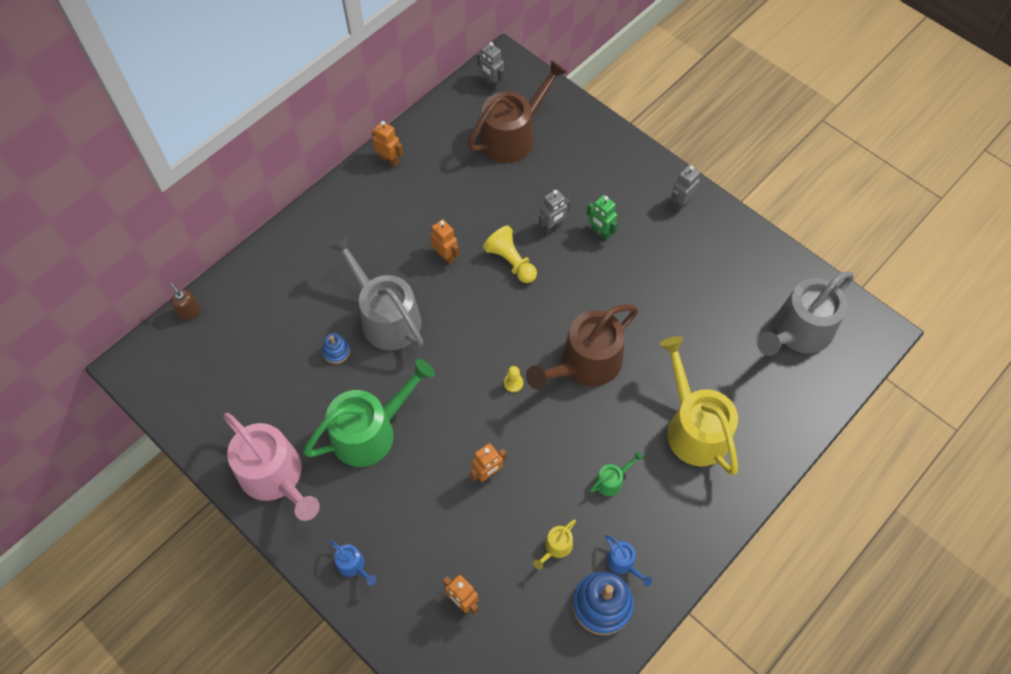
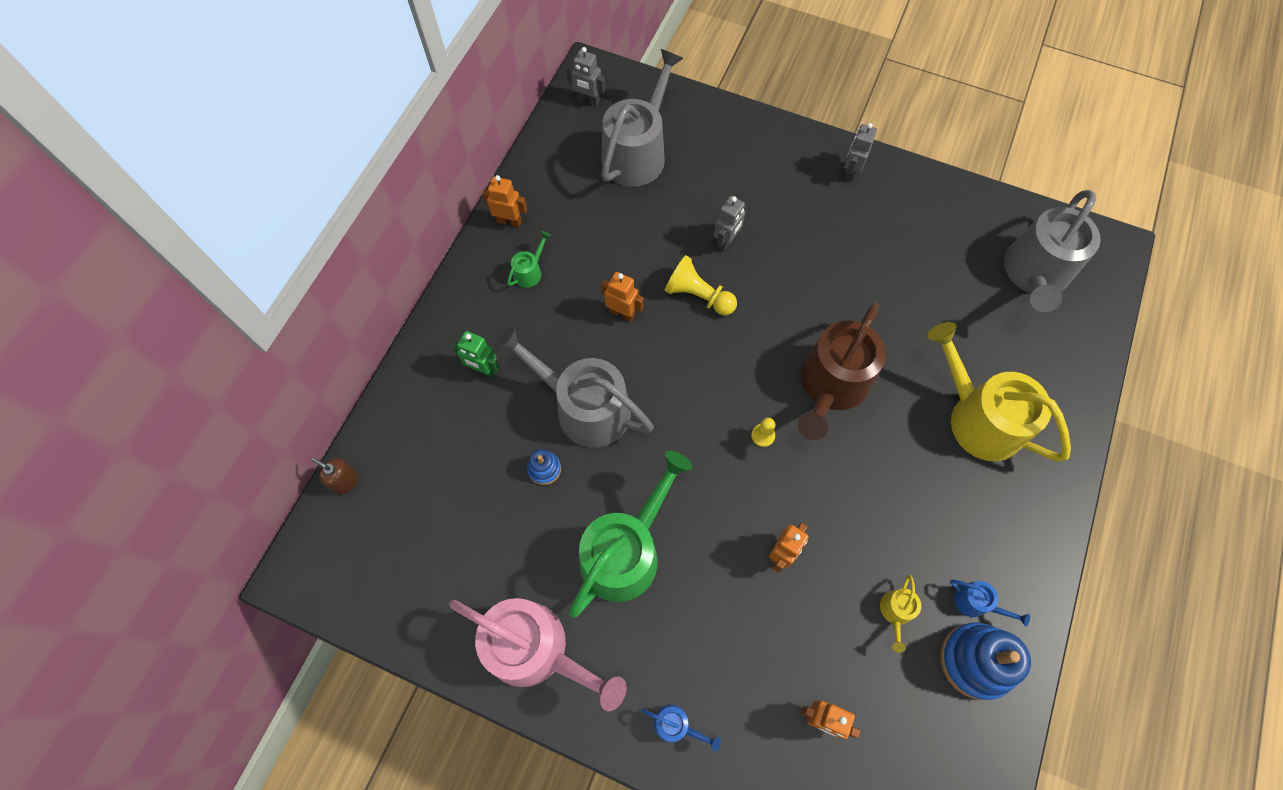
camera: 20 degrees left, 5 degrees up
brown watering can [468,60,567,163] -> grey watering can [601,49,684,187]
green robot [586,195,618,240] -> green robot moved to [452,331,500,378]
green watering can [590,451,643,496] -> green watering can moved to [507,231,551,288]

